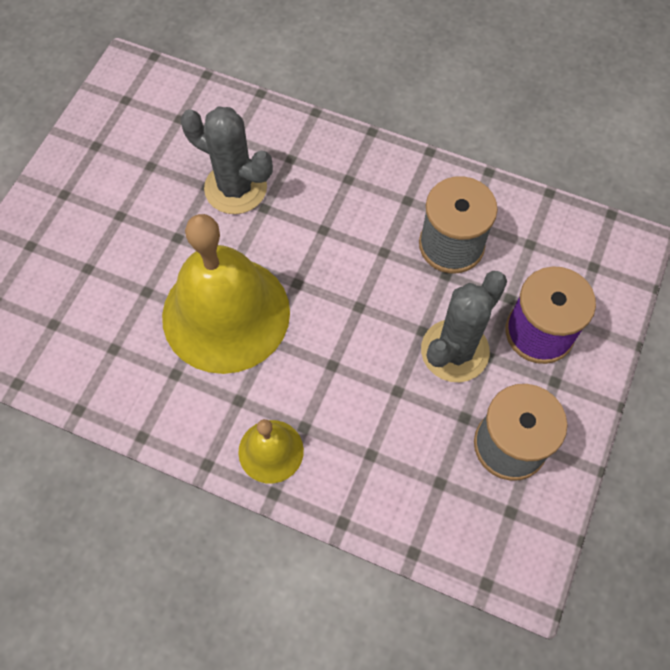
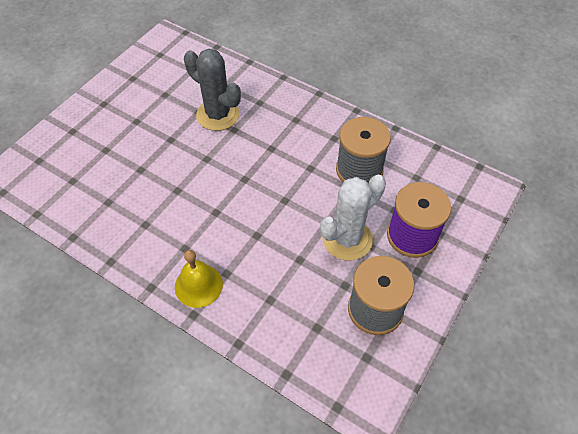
camera: 10 degrees right, 10 degrees down
yellow bell [162,214,290,374] -> none
grey cactus [421,271,507,382] -> white cactus [320,175,386,261]

